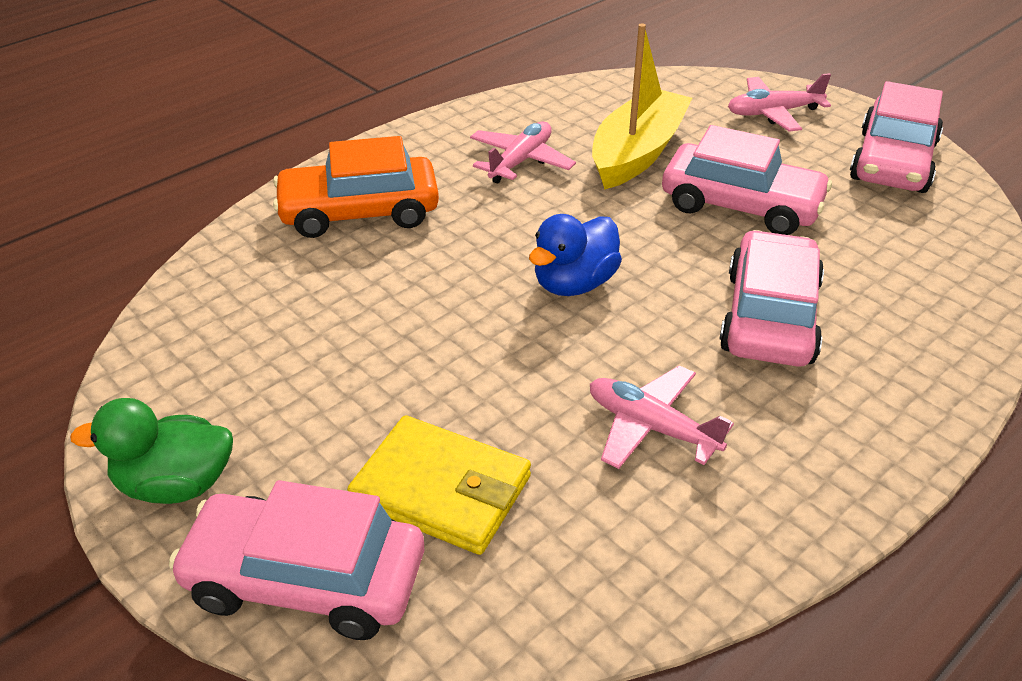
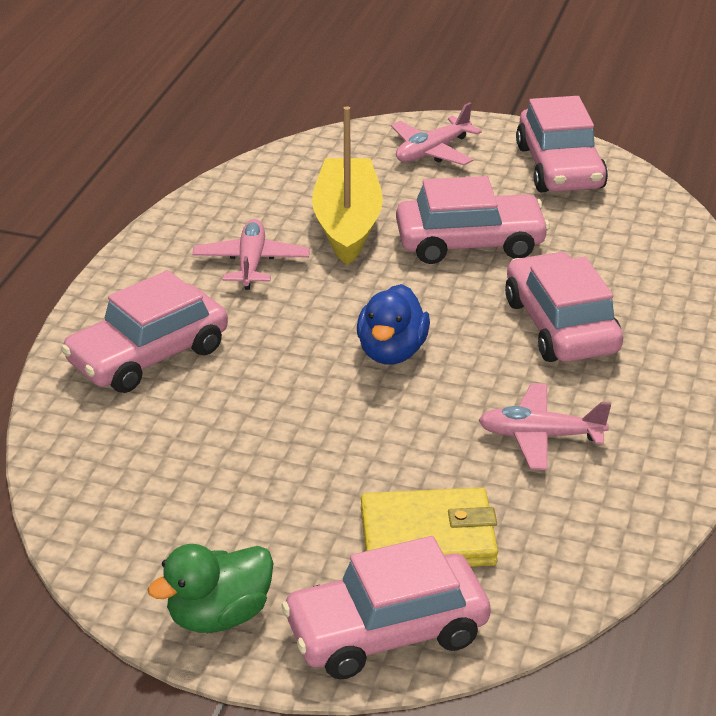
camera: 30 degrees left, 5 degrees down
orange car [273,136,439,238] -> pink car [61,270,228,393]

